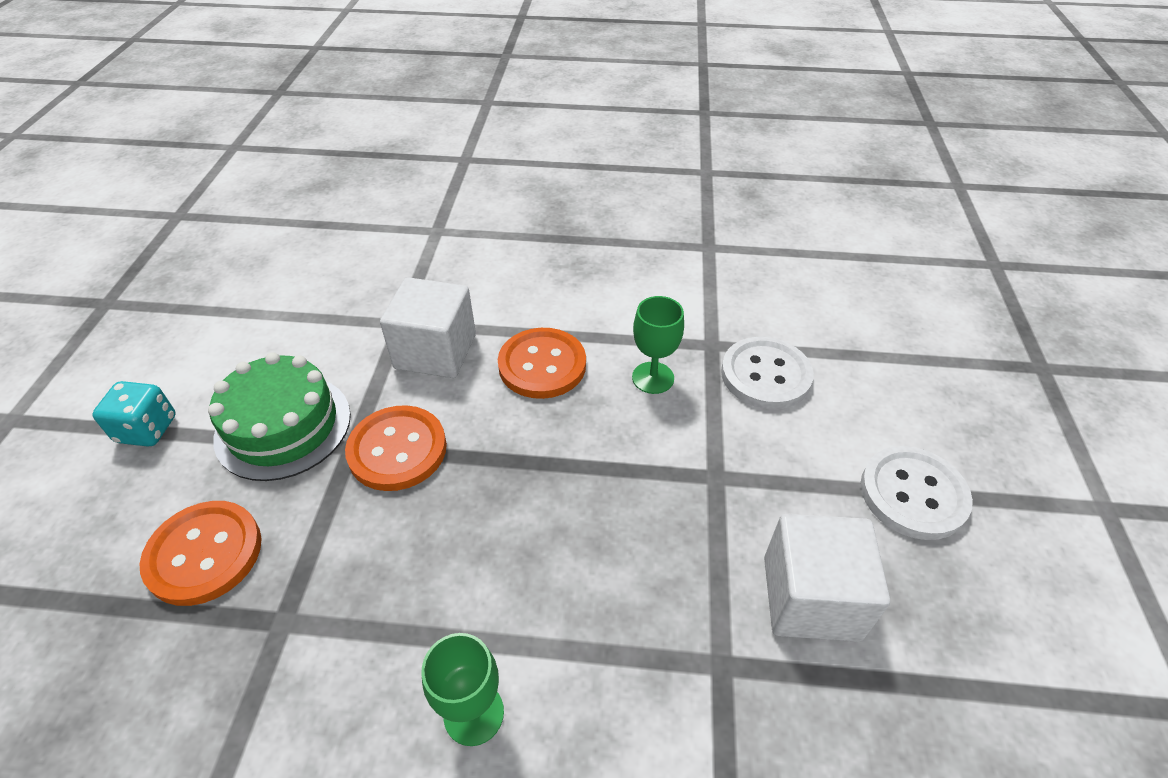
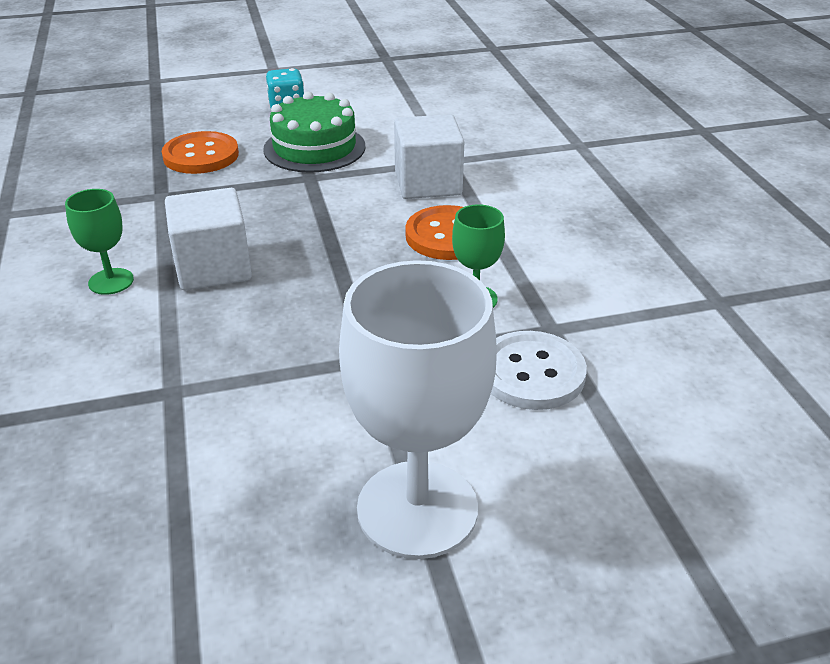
camera: 70 degrees right, 10 degrees down
orange button [345,405,447,491] -> none
white cube [764,514,890,642] -> white cube moved to [165,188,252,290]
white button [860,446,973,540] -> white goblet [339,260,497,559]

